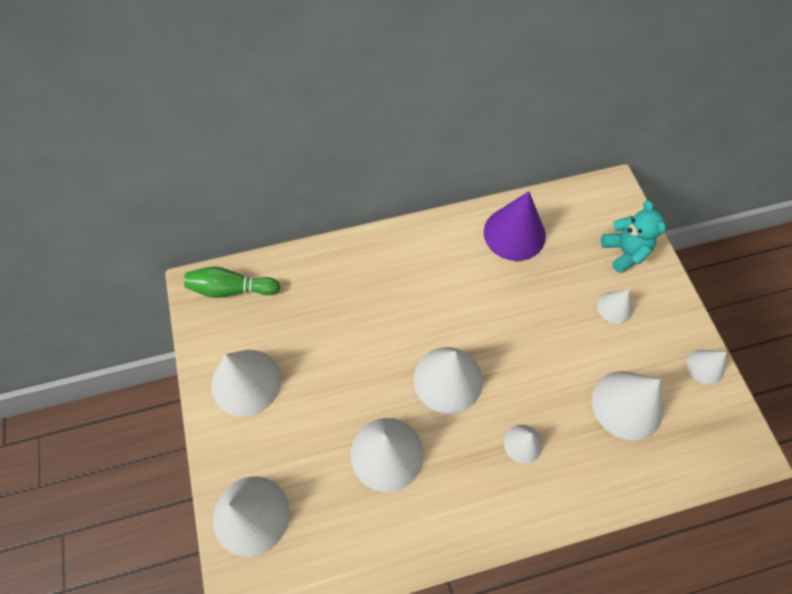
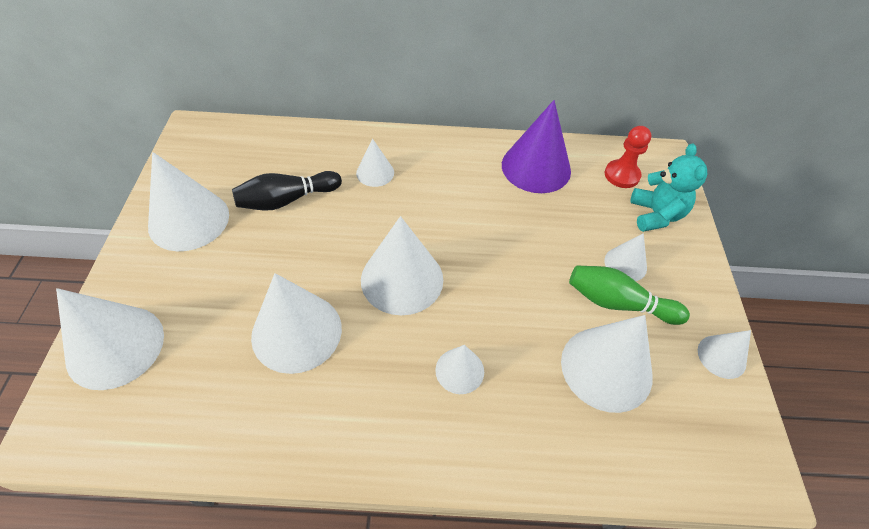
camera: 15 degrees right, 10 degrees down
green bowling pin [184,267,280,298] -> green bowling pin moved to [569,265,690,325]
none -> black bowling pin [232,171,342,211]
none -> white cone [356,139,394,187]
none -> red pawn [605,126,651,188]

